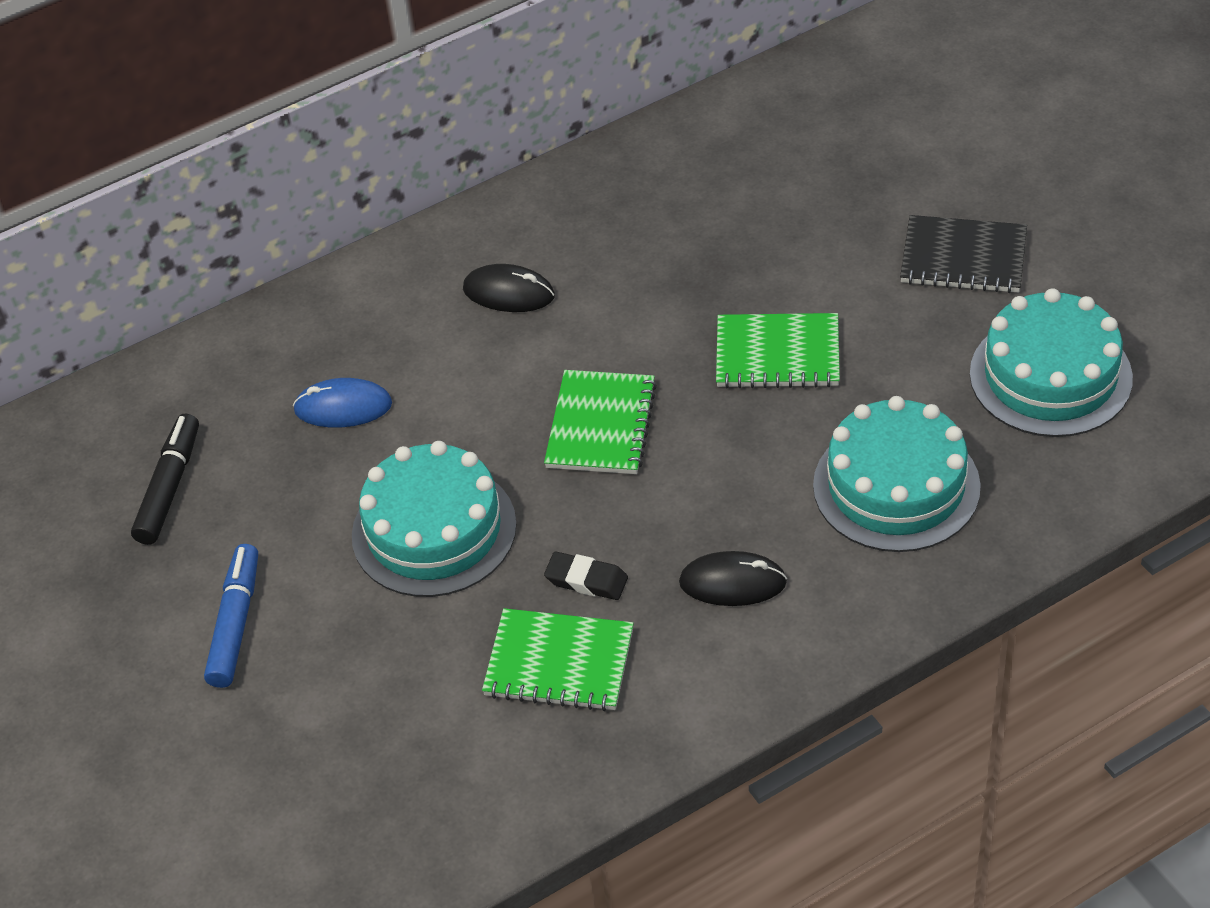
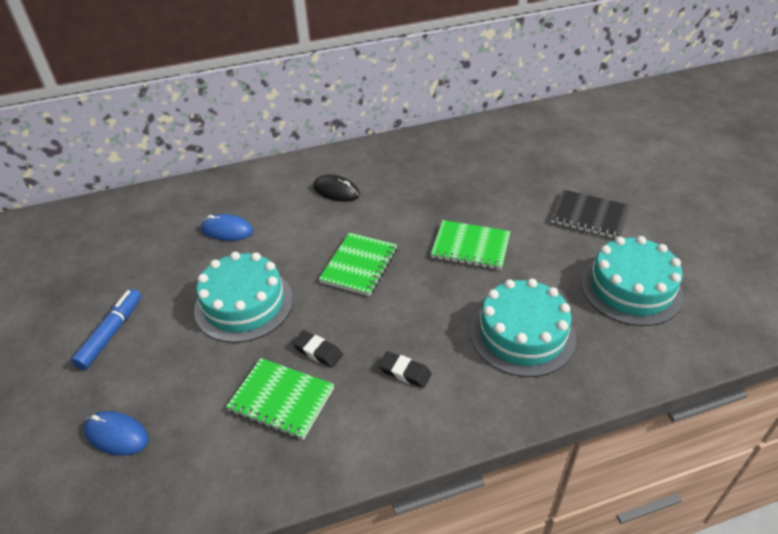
camera: 10 degrees right, 5 degrees down
black marker [131,414,199,545] -> none
black mouse [679,551,787,606] -> black eraser [378,351,432,388]
none -> blue mouse [84,411,149,456]

